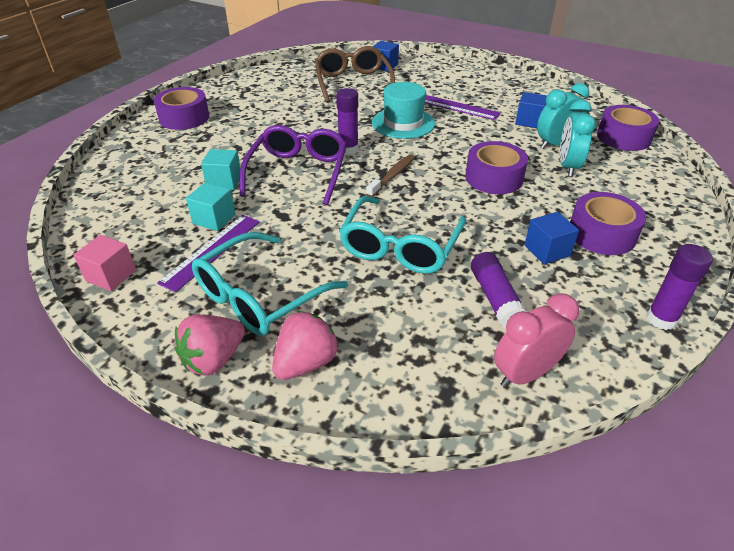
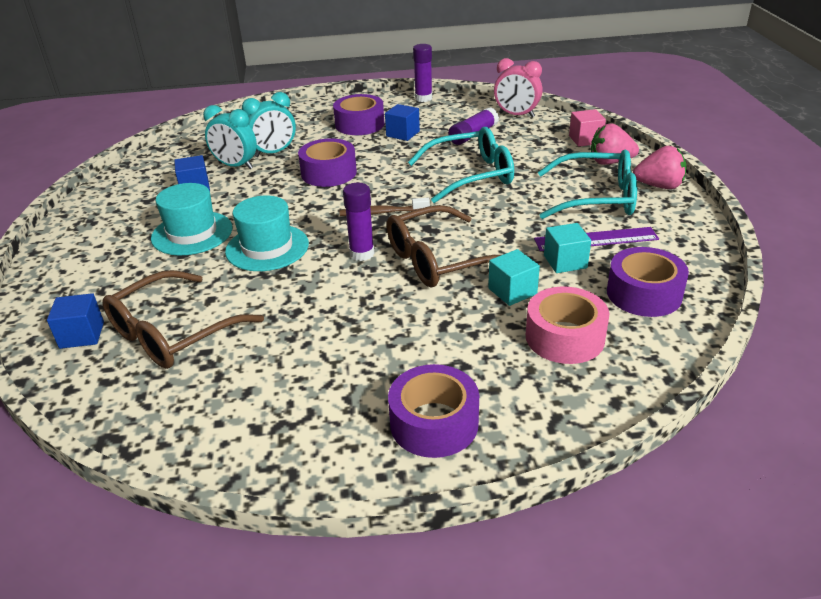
camera: 125 degrees left, 5 degrees down
pink cube [74,235,136,291] -> pink cube moved to [569,109,606,147]
purple glasses [240,125,347,205] -> brown glasses [387,205,501,287]
purple ruler [425,95,501,120] -> turquoise hat [151,183,232,255]
purple tape [597,105,659,151] -> purple tape moved to [607,247,689,317]
none -> pink tape [526,287,609,364]

